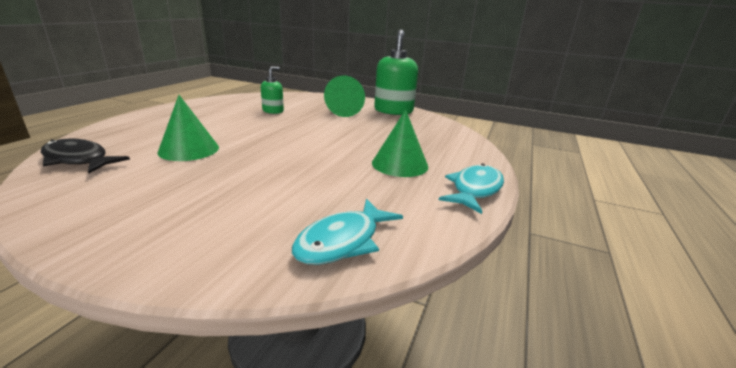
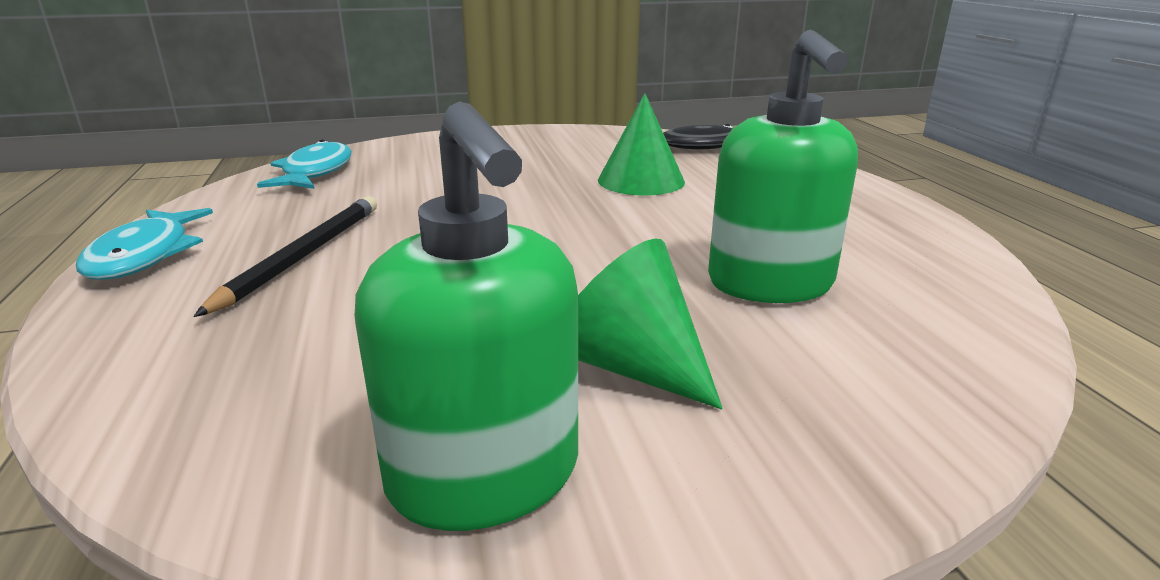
camera: 145 degrees right, 0 degrees up
green soap dispenser [261,66,284,114] -> green soap dispenser [708,30,858,303], size x1.86
green cone [372,110,428,177] -> black pencil [193,196,377,317]

